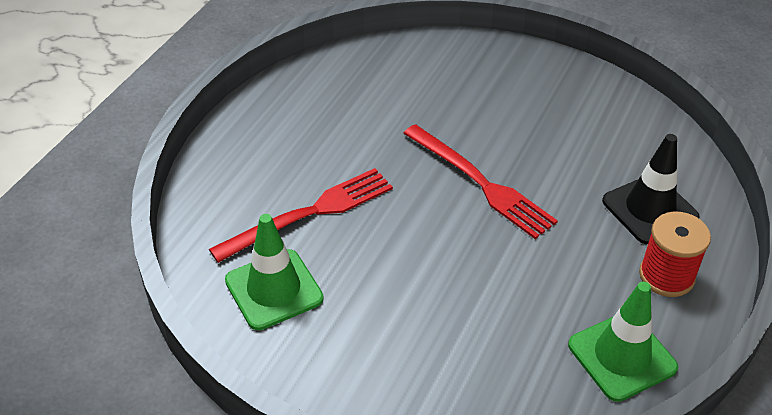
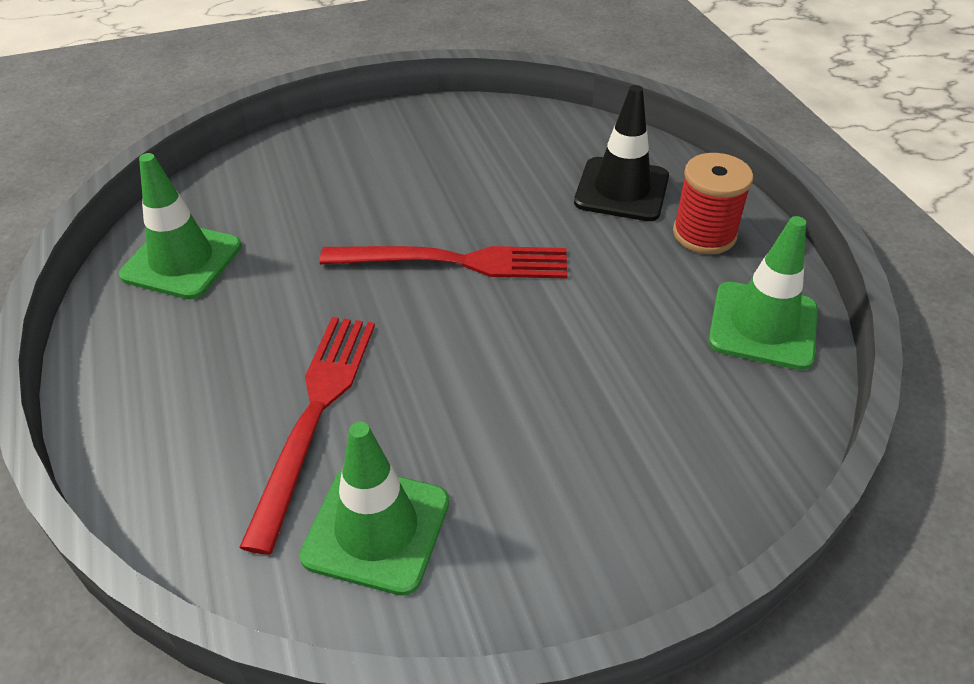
camera: 45 degrees left, 0 degrees up
none -> green traffic cone [119,153,242,299]

